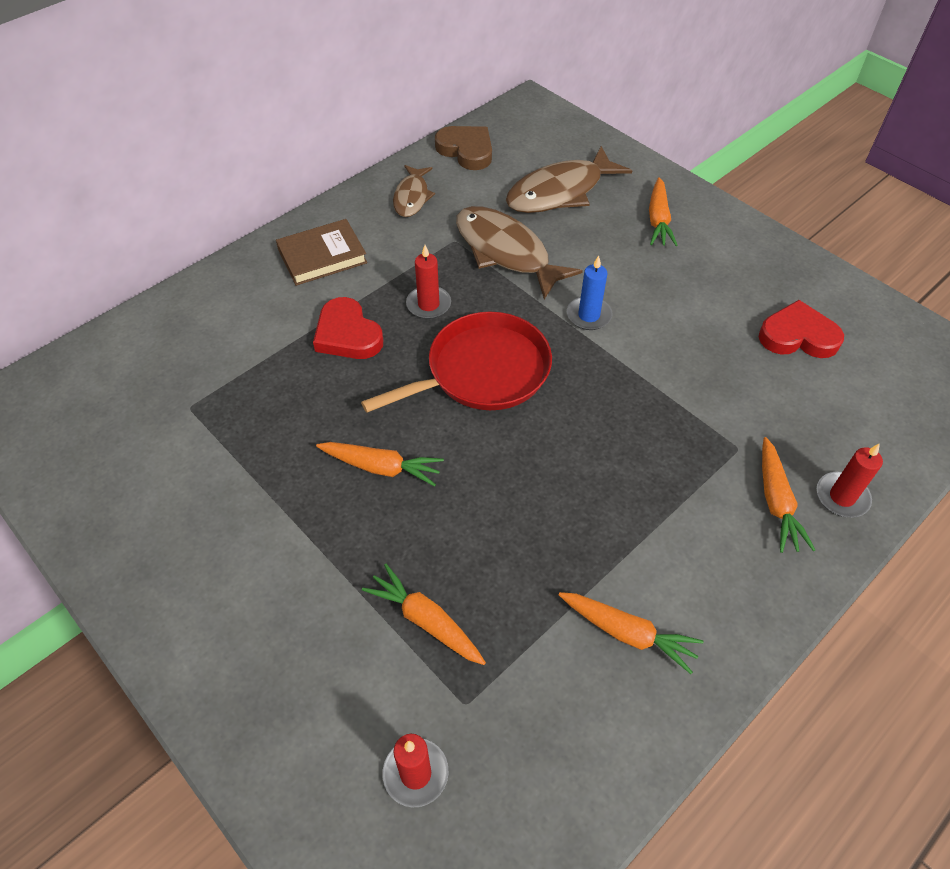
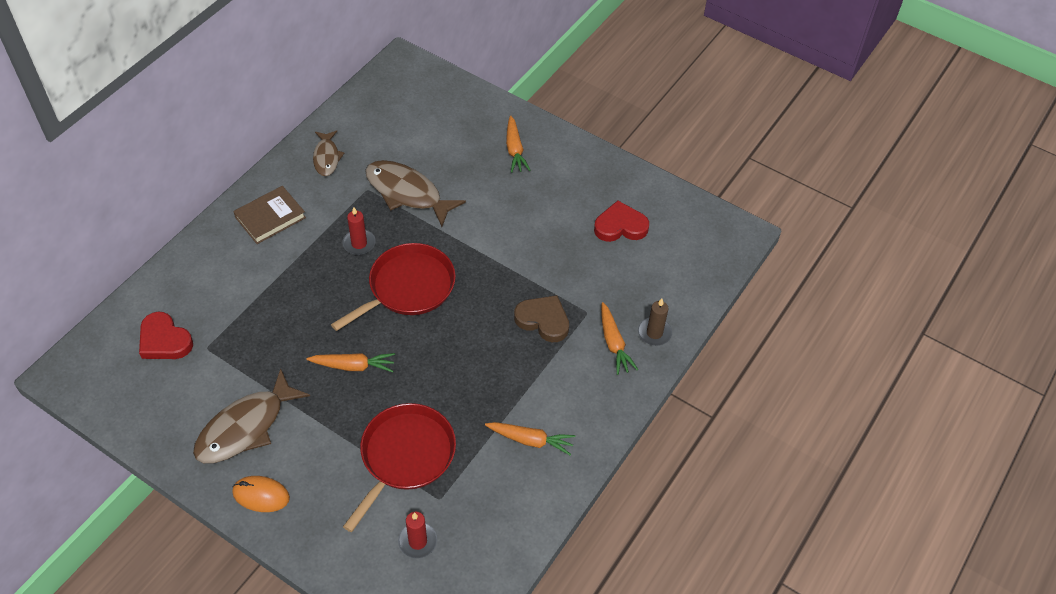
camera: 15 degrees left, 0 degrees up
red heart [313,297,383,359] -> red heart moved to [139,312,193,359]
orange carrot [362,563,486,665] -> red pan [343,403,456,532]
brown heart [435,126,492,170] -> brown heart moved to [514,295,569,342]
brown fish [506,146,632,213] -> brown fish moved to [193,368,310,463]
blue candle [567,255,612,330] -> none
red candle [817,443,883,518] -> brown candle [638,299,672,346]
none -> orange mouse [232,476,290,512]

